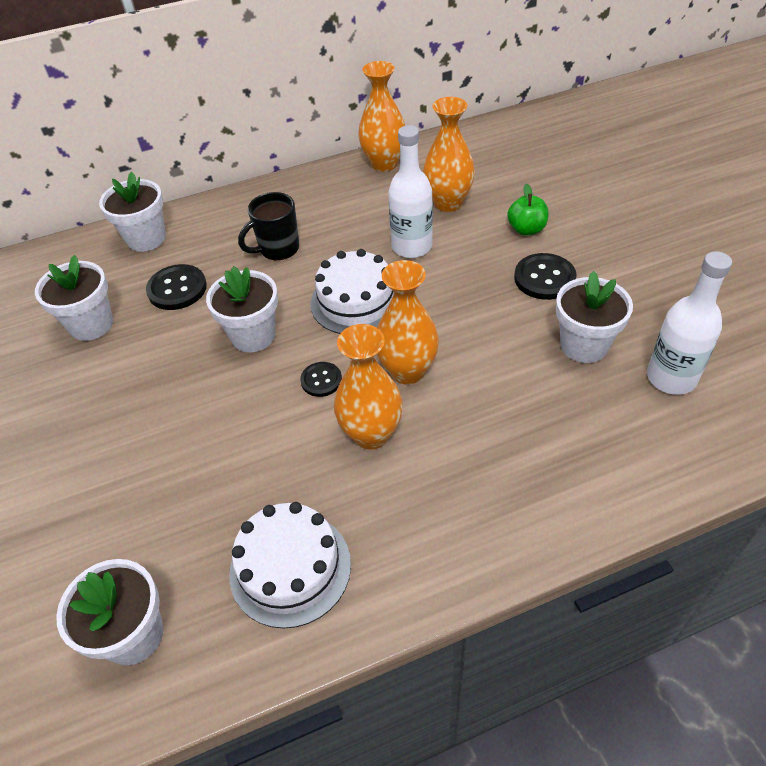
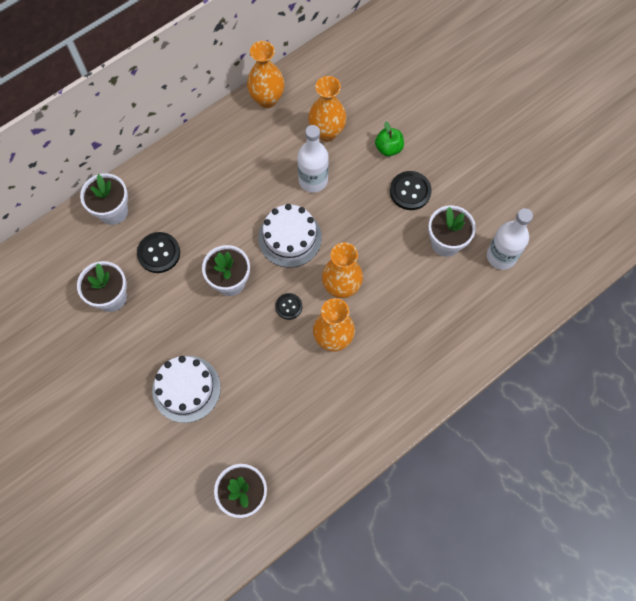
camera: 20 degrees left, 20 degrees up
white cake [229,502,351,628] -> white cake moved to [152,356,221,423]
black mug [238,192,299,260] -> none

